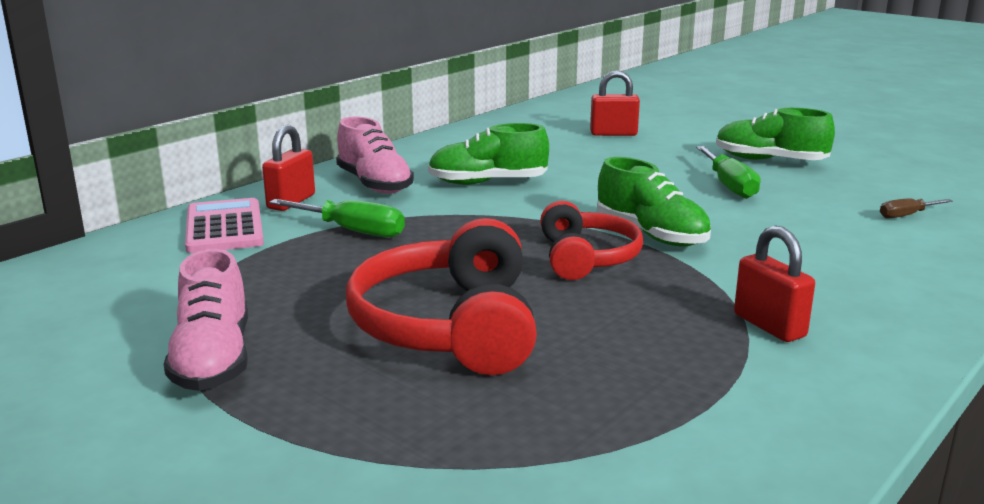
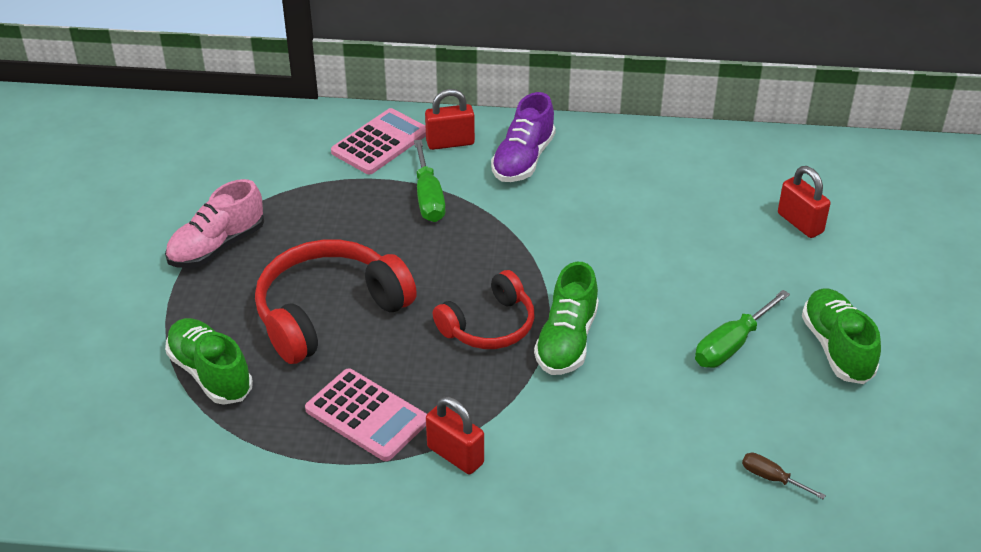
camera: 55 degrees right, 20 degrees up
pink shoe [336,117,414,194] -> purple shoe [491,92,556,182]
green shoe [428,123,549,185] -> green shoe moved to [165,318,253,405]
red padlock [734,226,815,342] -> red padlock turned 75 degrees counterclockwise [426,396,484,474]
none -> pink calculator [305,369,427,461]

